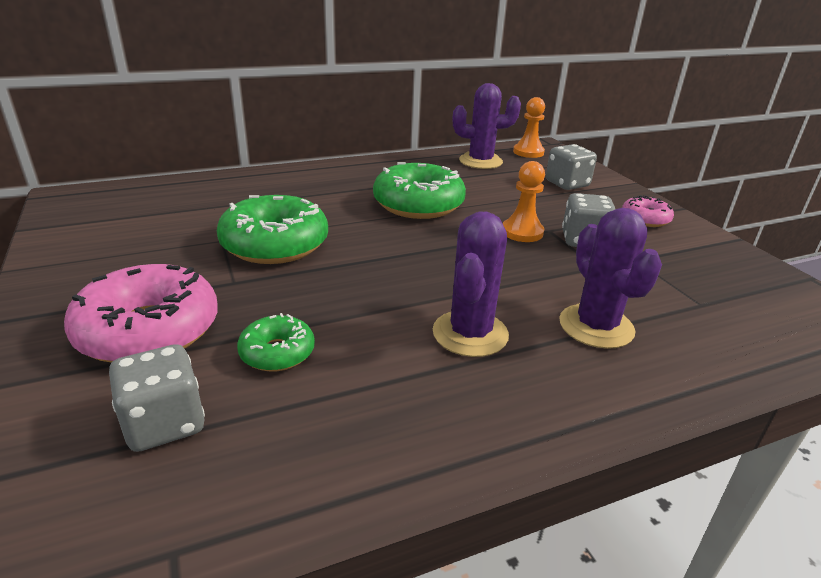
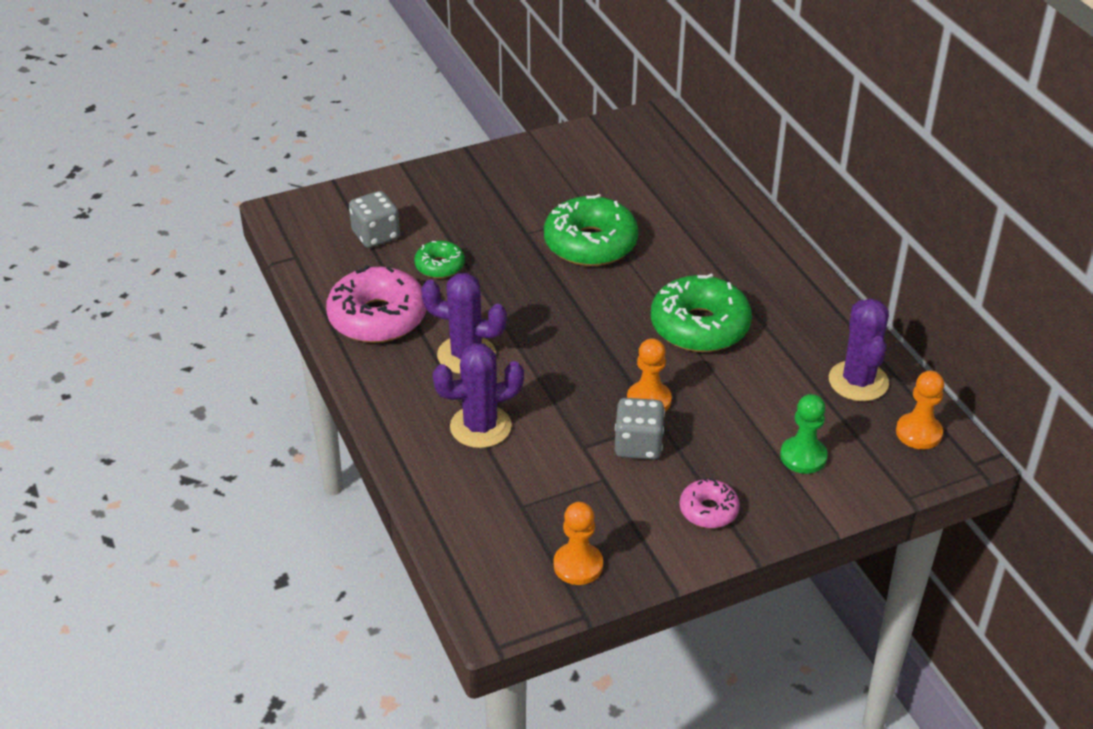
camera: 90 degrees right, 10 degrees up
pink donut [64,264,218,363] -> pink donut moved to [326,265,427,343]
grey dice [546,144,597,190] -> green pawn [780,394,827,474]
none -> orange pawn [554,502,603,585]

